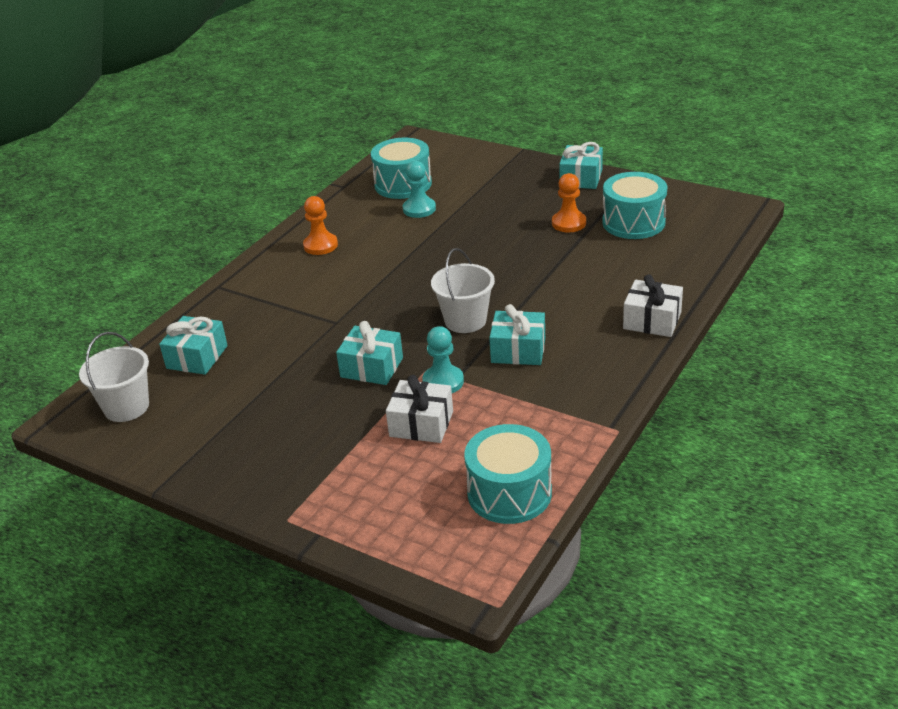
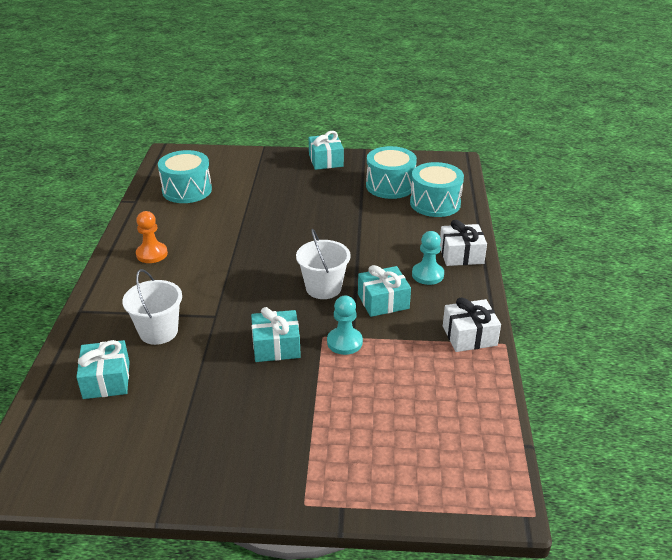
camera: 30 degrees left, 0 degrees up
white bucket [79,332,149,422] -> white bucket moved to [122,269,182,345]
white gift [386,375,453,443] -> white gift moved to [443,298,501,352]
turquoise pawn [403,161,436,218] -> turquoise pawn moved to [412,231,444,285]
turquoise drum [464,424,552,524] -> turquoise drum moved to [410,162,464,217]
orange pawn [552,173,586,232] -> none

